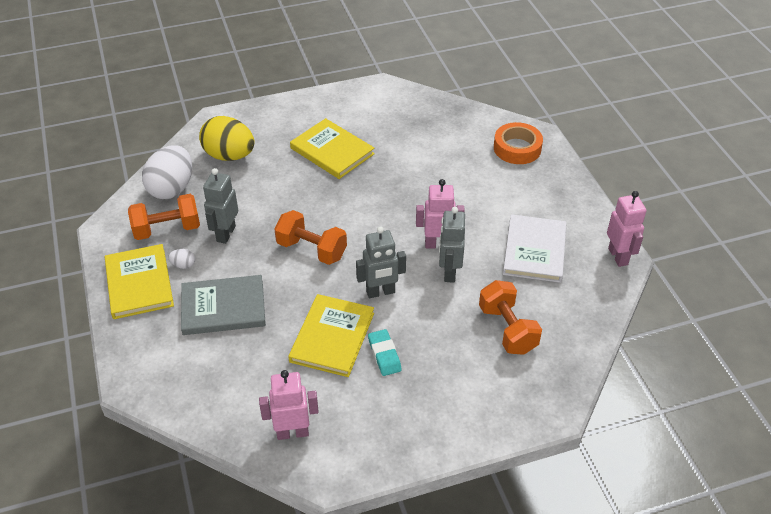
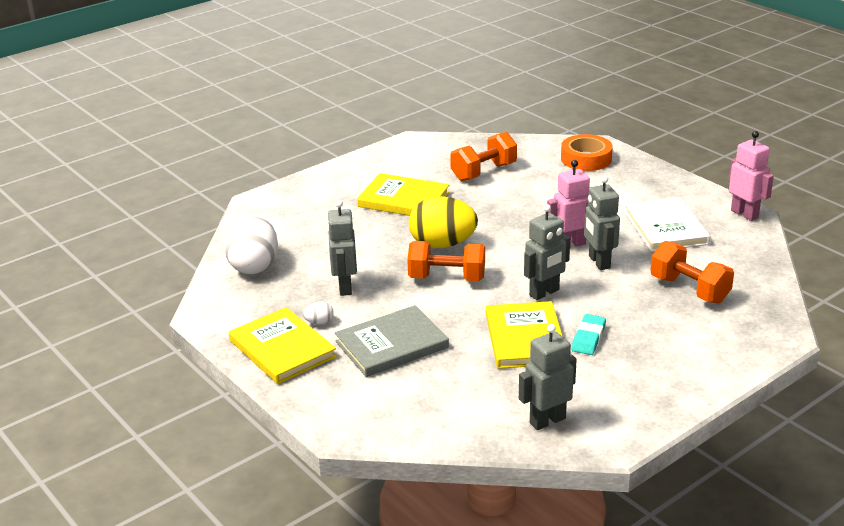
camera: 20 degrees left, 15 degrees down
orange dumbbell [128,194,200,240] -> orange dumbbell moved to [450,132,517,181]
yellow egg [199,116,255,161] -> yellow egg moved to [409,196,478,248]
pink robot [259,370,319,440] -> grey robot [519,324,577,430]
turquoise eraser [368,329,402,376] -> turquoise eraser turned 60 degrees clockwise [571,314,606,355]

